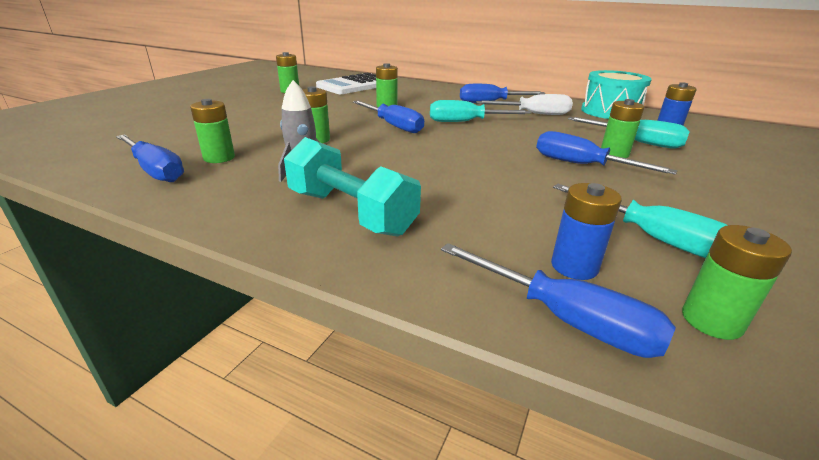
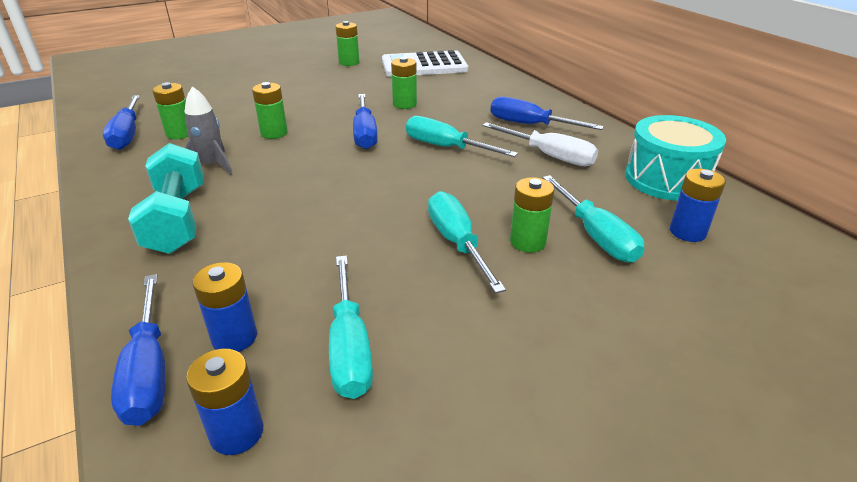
camera: 35 degrees right, 5 degrees up
blue screwdriver [536,131,677,175] -> turquoise screwdriver [428,191,506,293]
green battery [682,225,792,340] -> blue battery [186,349,263,455]

